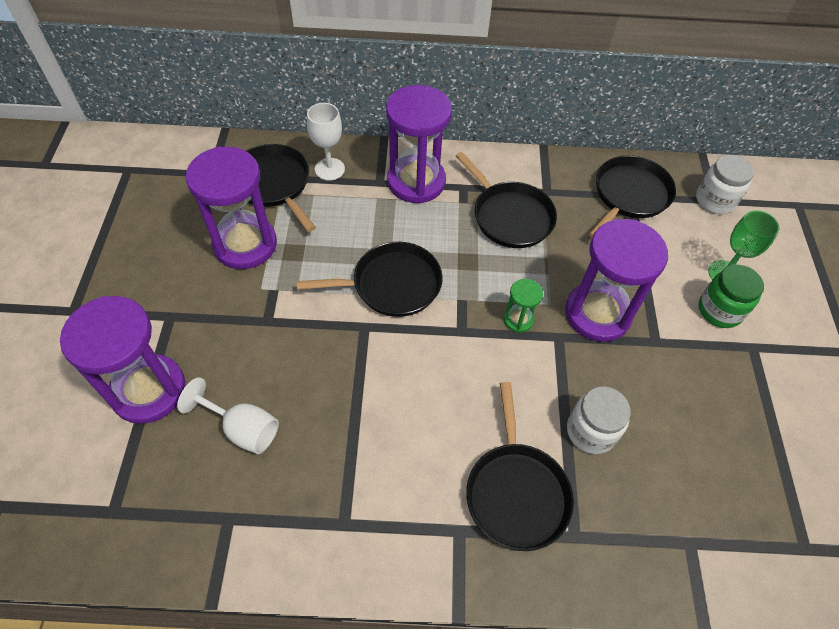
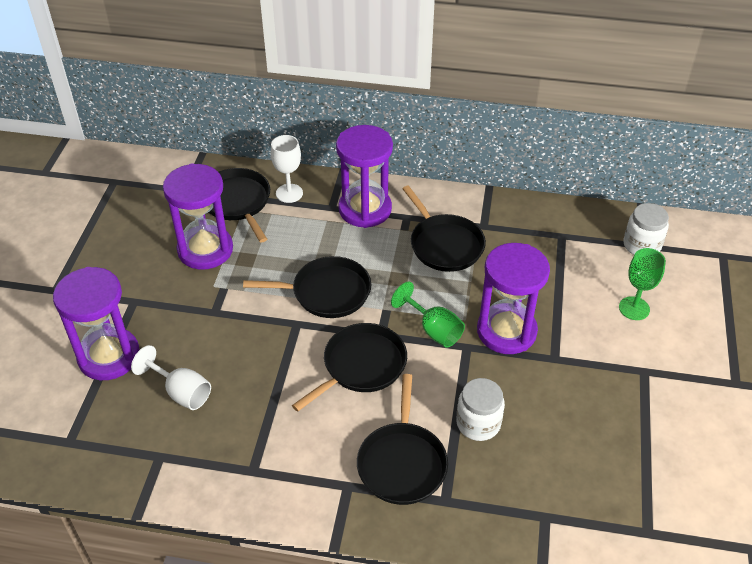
camera: 10 degrees right, 10 degrees down
green hourglass [503,279,543,333] -> green goblet [391,281,465,348]
black pan [589,155,676,237] -> black pan moved to [292,323,407,412]
green jar [699,265,764,328] -> none

